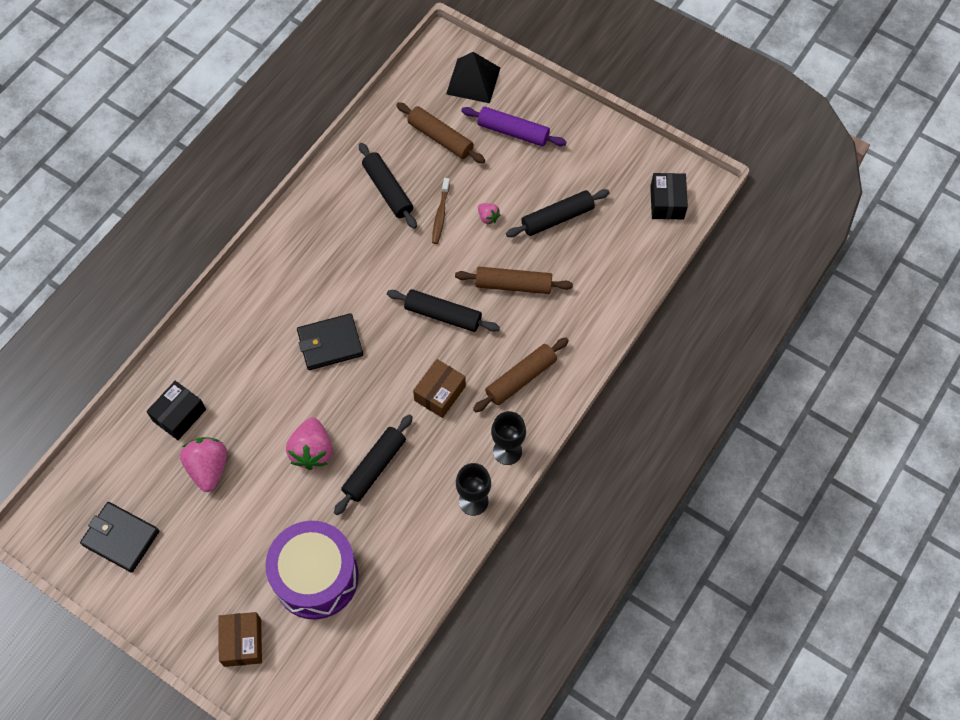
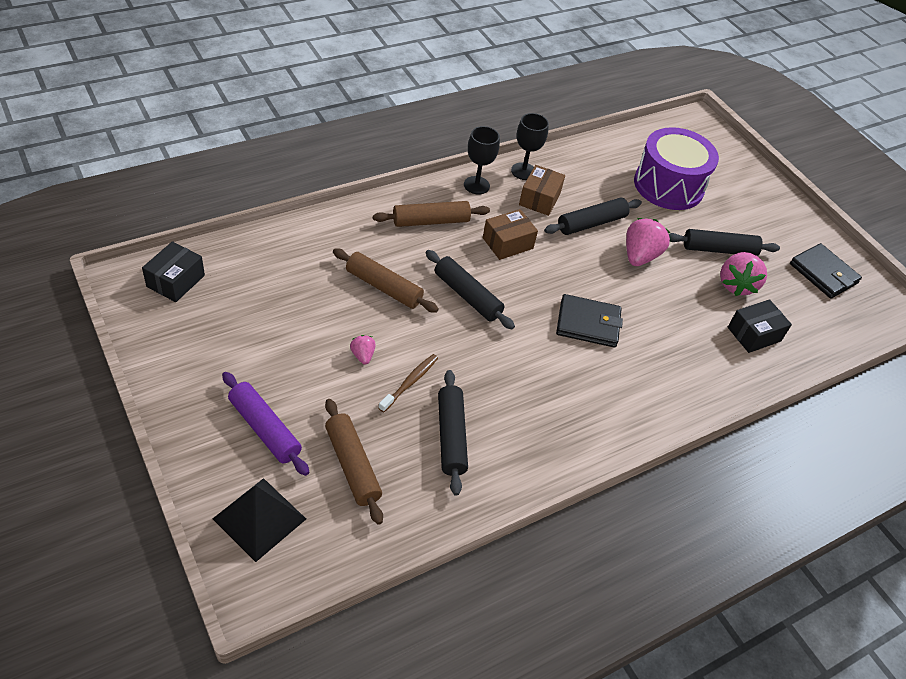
camera: 160 degrees left, 15 degrees down
brown box [218,612,262,667] -> brown box moved to [519,165,565,216]
black rolling pin [506,189,610,237] -> black rolling pin moved to [669,229,780,256]

